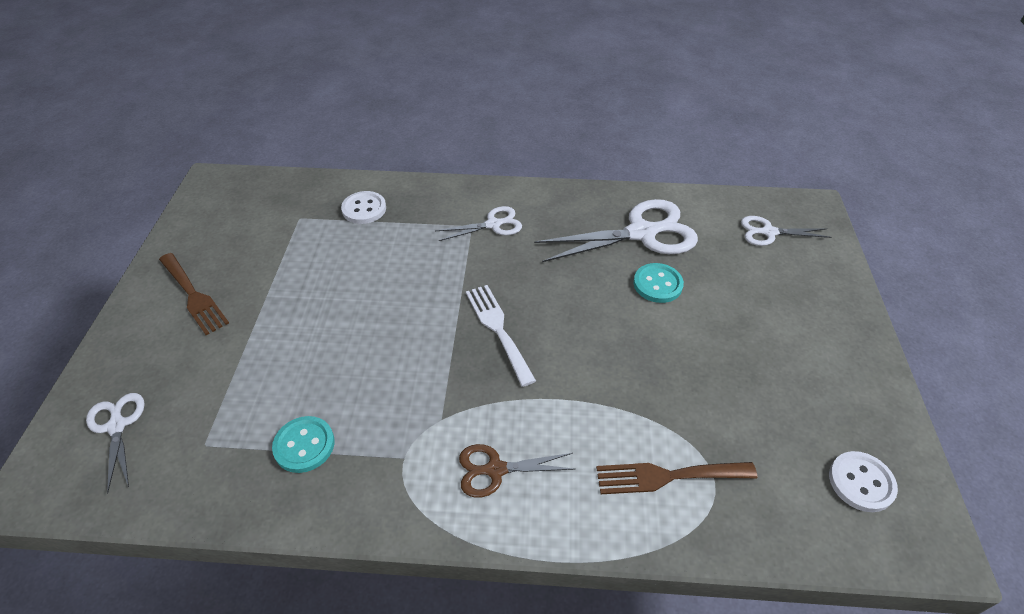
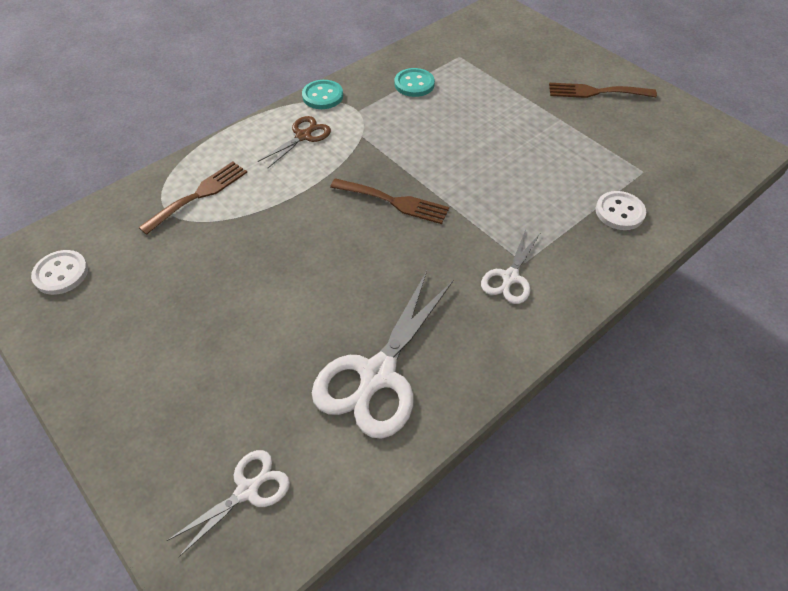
camera: 135 degrees right, 5 degrees up
white scissors [86,393,145,493] -> none
white fork [466,285,536,387] -> brown fork [330,178,449,224]
turquoise button [633,263,684,303] -> turquoise button moved to [302,80,343,109]

